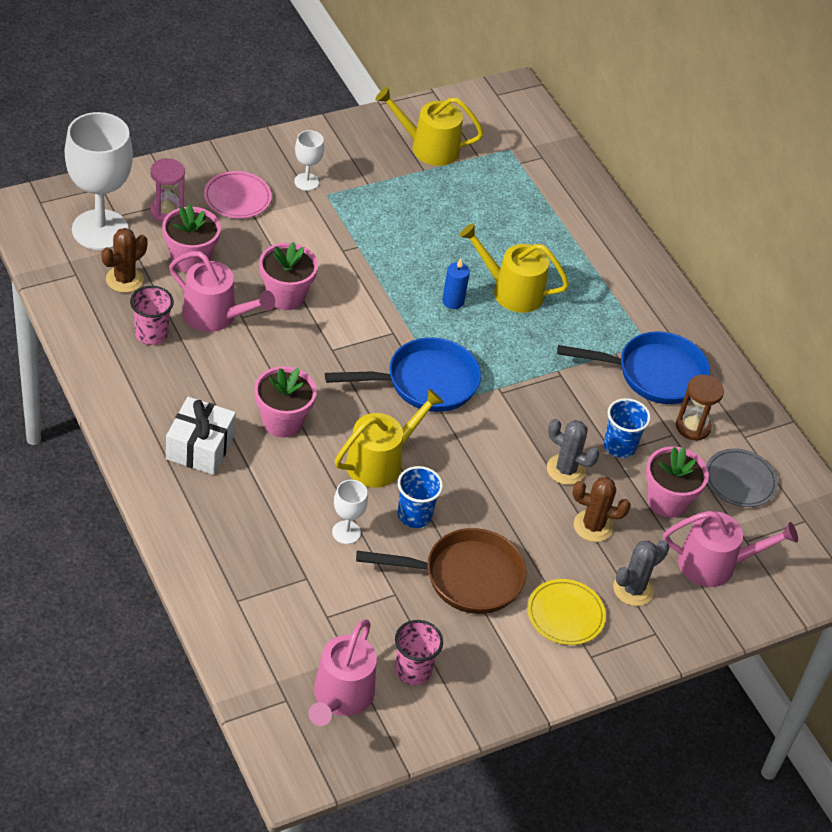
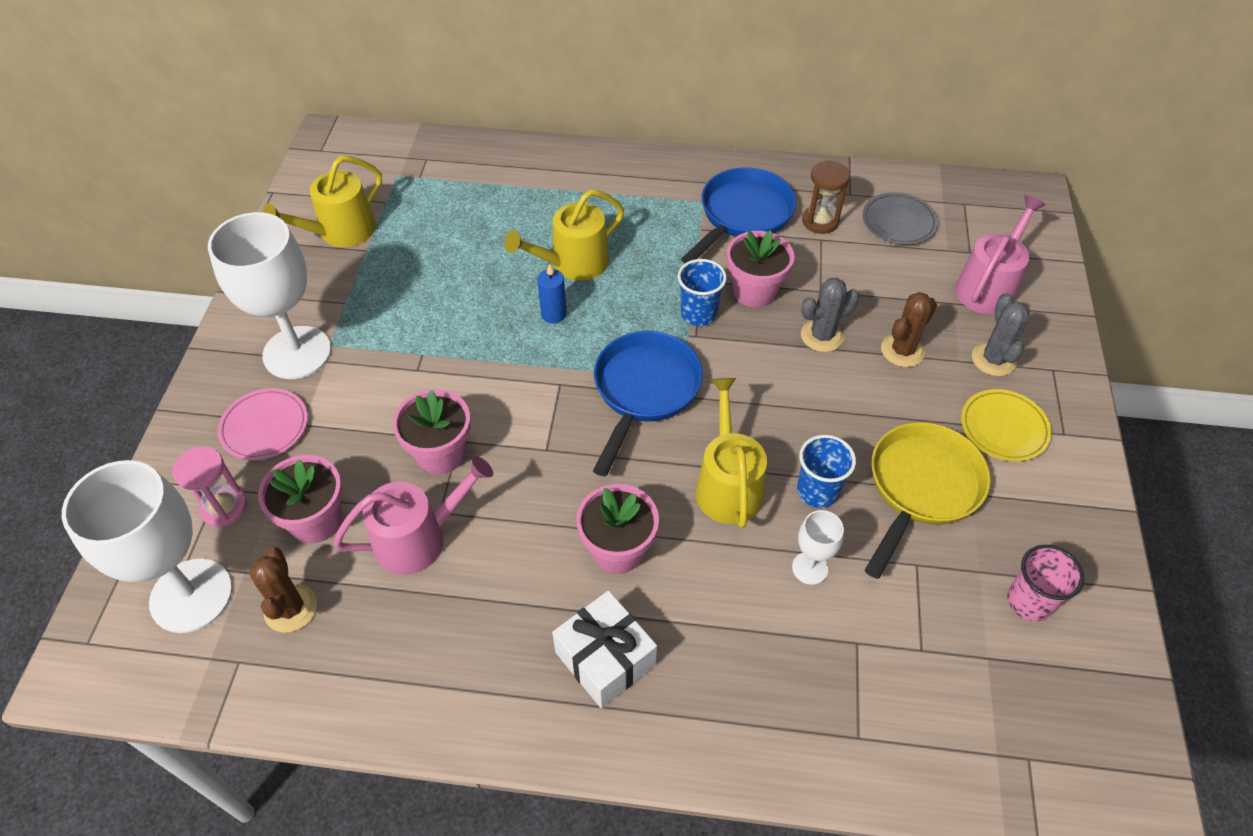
camera: 50 degrees left, 5 degrees up
pink cup [130,286,174,345] -> none
white goblet [294,130,324,191] -> white goblet [208,212,331,379], size x2.18
pink watering can [309,619,377,726] -> none
brown pan [356,528,527,614] -> yellow pan [865,422,991,579]
blue cup [604,398,651,458] -> blue cup moved to [678,259,727,326]
pink flower pot [646,446,709,518] -> pink flower pot moved to [727,230,795,308]

